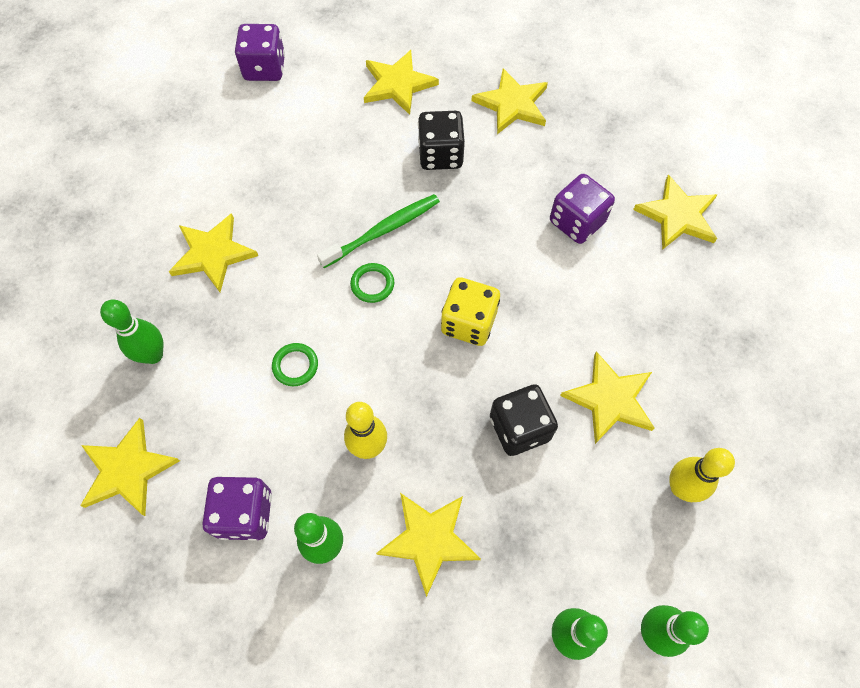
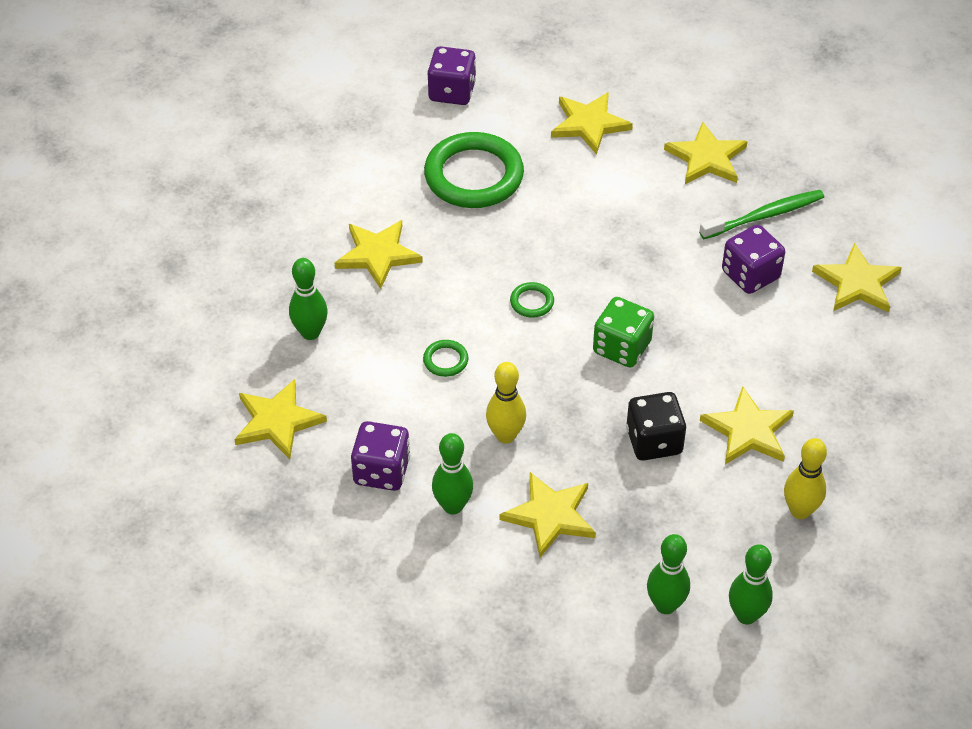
camera: 10 degrees right, 15 degrees down
green toothbrush [317,194,440,268] -> green toothbrush moved to [699,190,824,239]
black dice [418,111,465,170] -> none
yellow dice [441,277,500,346] -> green dice [593,297,654,368]
none -> green ring [424,132,524,208]

